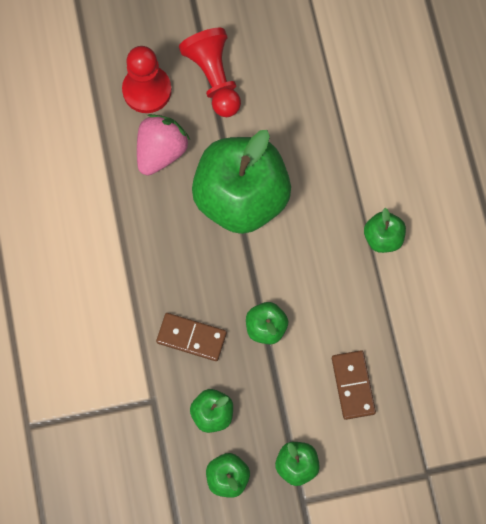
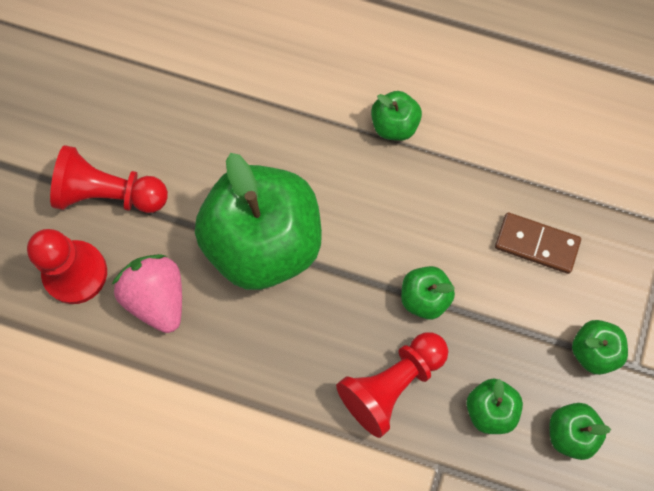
camera: 60 degrees left, 0 degrees up
brown domino [156,313,227,361] -> red pawn [336,332,448,438]

